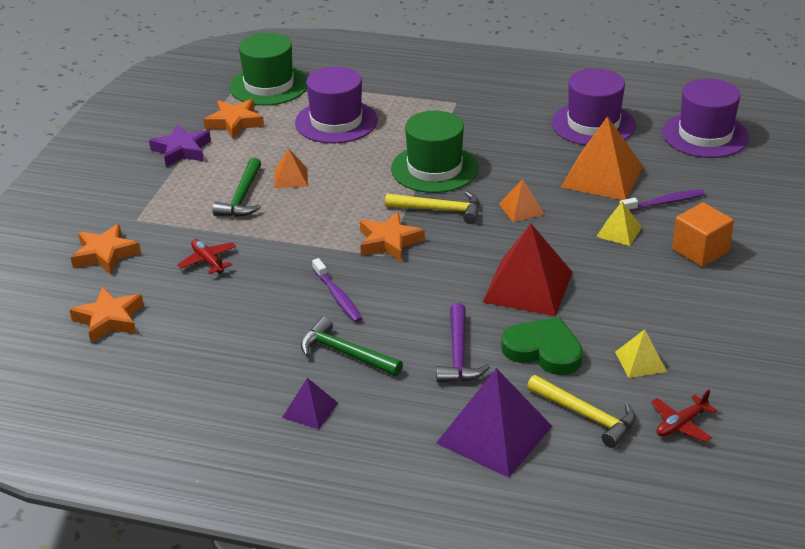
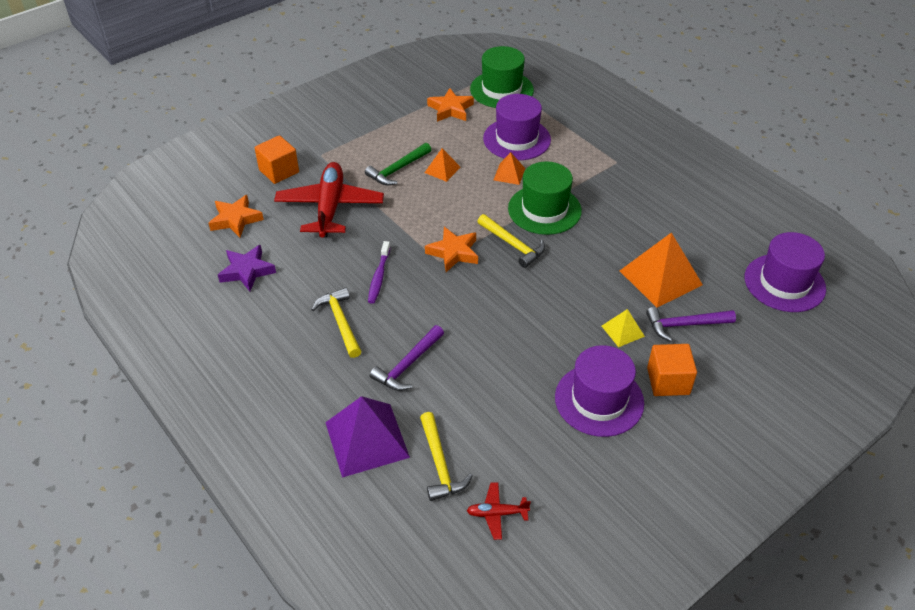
camera: 35 degrees right, 10 degrees up
orange star [71,224,141,274] -> orange cube [255,135,299,184]
purple star [149,125,211,167] -> purple star moved to [218,245,276,291]
red plane [177,239,236,274] -> red plane [274,162,384,238], size x2.27
purple pyramid [282,378,338,430] -> none
green hammer [301,317,403,376] -> yellow hammer [311,287,362,358]
red pyramid [482,224,572,316] -> none
orange pyramid [499,179,545,222] -> orange pyramid moved to [494,152,525,185]
green heart [501,317,583,375] -> none
purple hat [551,68,636,146] -> purple hat moved to [555,345,644,437]
yellow pyramid [615,329,667,378] -> none
purple toothbrush [619,189,705,212] -> purple hammer [646,307,736,341]

